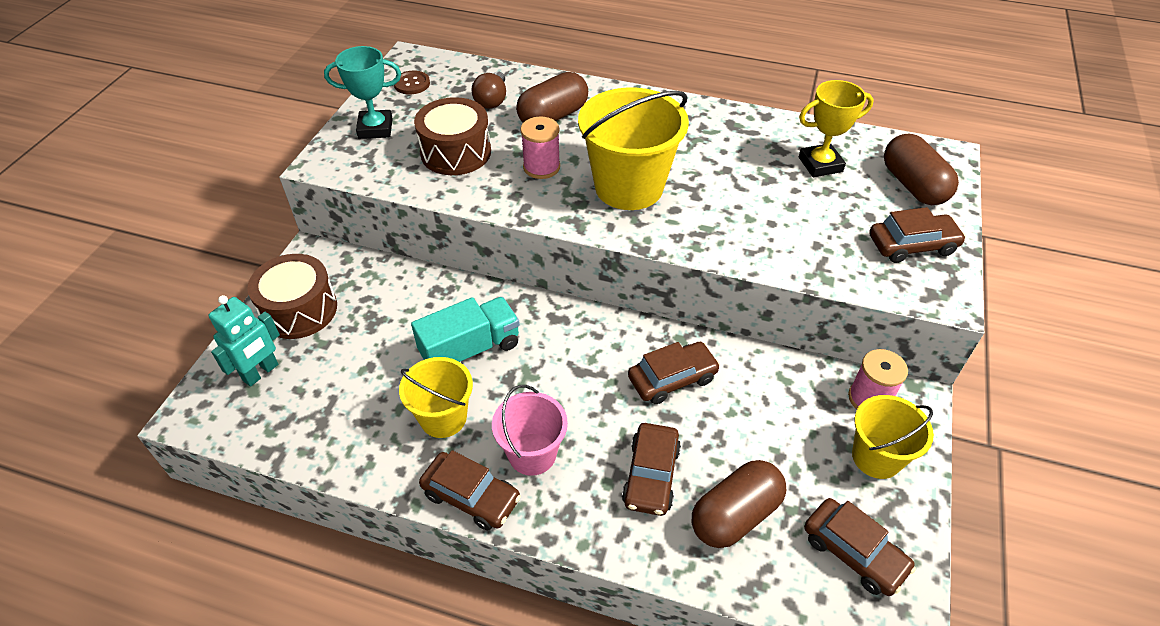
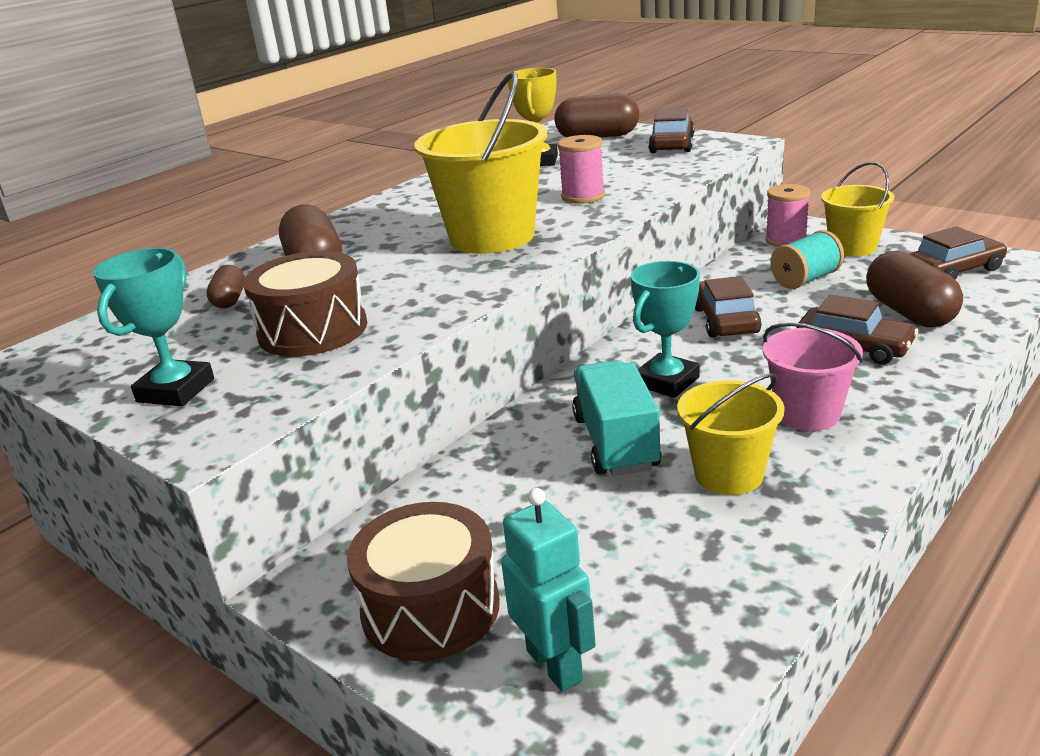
camera: 65 degrees left, 20 degrees down
brown button [394,71,430,94] -> none
brown car [419,450,521,530] -> none
brown light bulb [472,71,506,109] -> brown capsule [207,265,245,308]
pink spool [520,117,560,179] -> pink spool moved to [557,135,605,204]
none -> turquoise trophy [631,261,700,398]
none -> turquoise spool [770,230,844,289]

